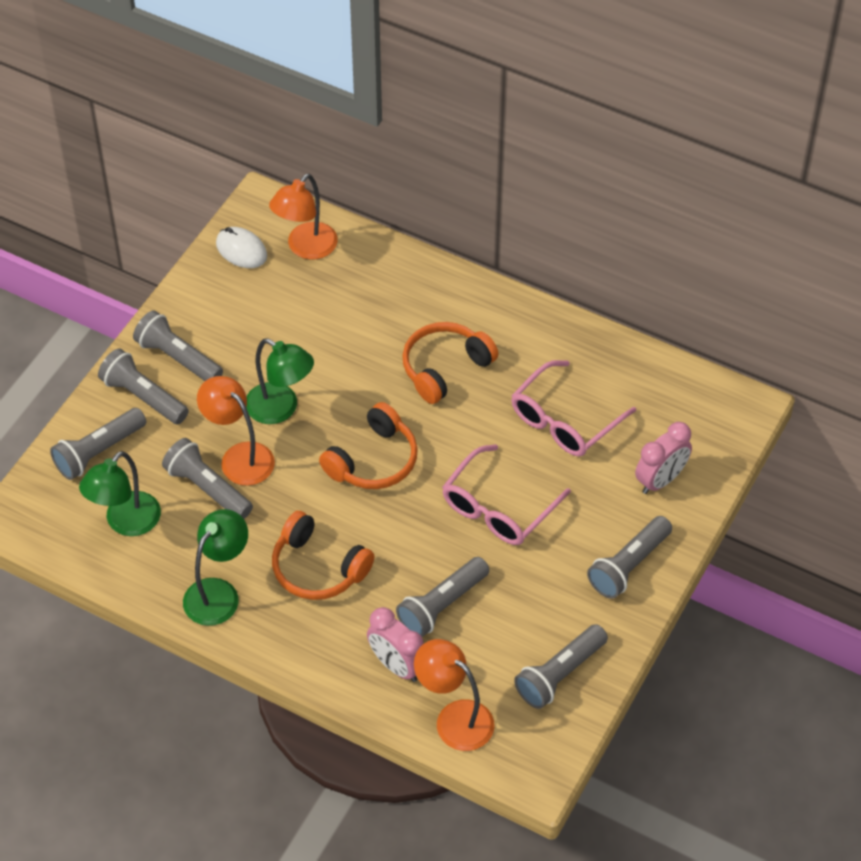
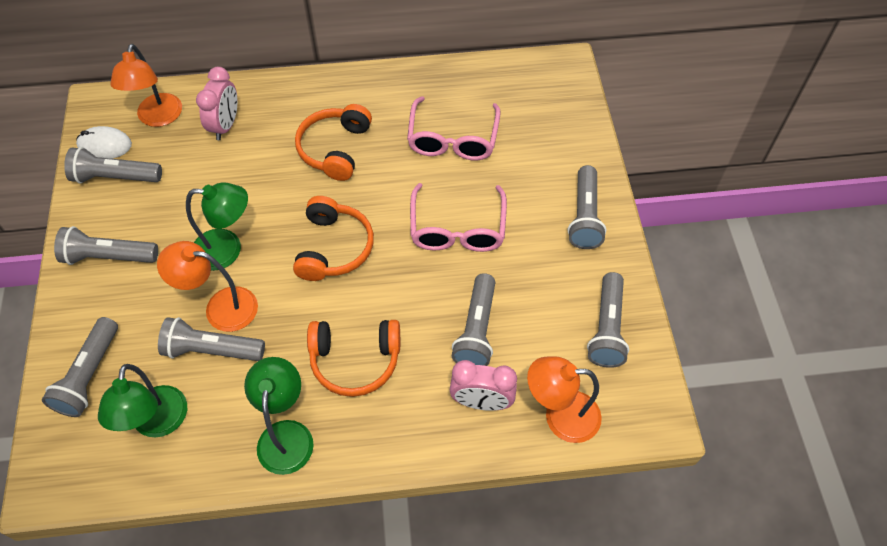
camera: 35 degrees left, 5 degrees up
grey flashlight [98,348,189,424] -> grey flashlight moved to [64,147,162,184]
pink clock [635,422,692,494] -> pink clock moved to [196,67,237,140]

